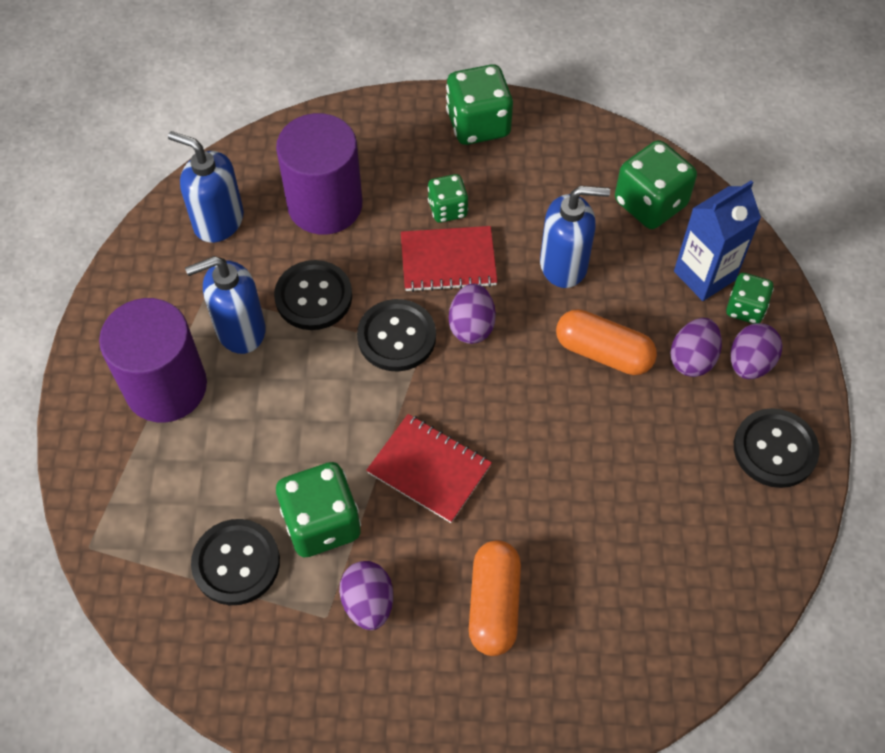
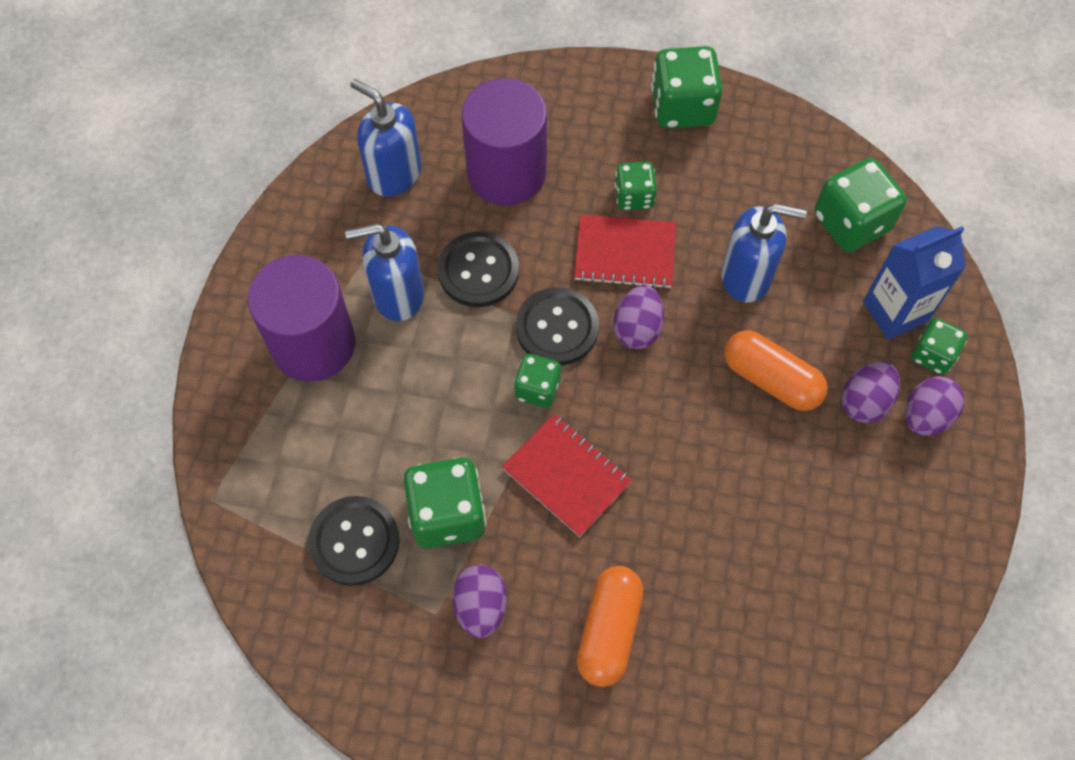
camera: 10 degrees right, 5 degrees up
black button [734,408,820,488] -> none
none -> green dice [514,354,561,408]

